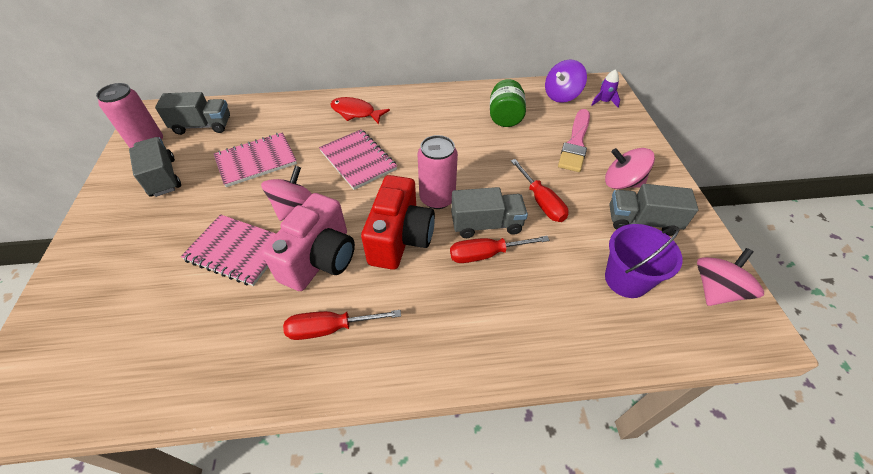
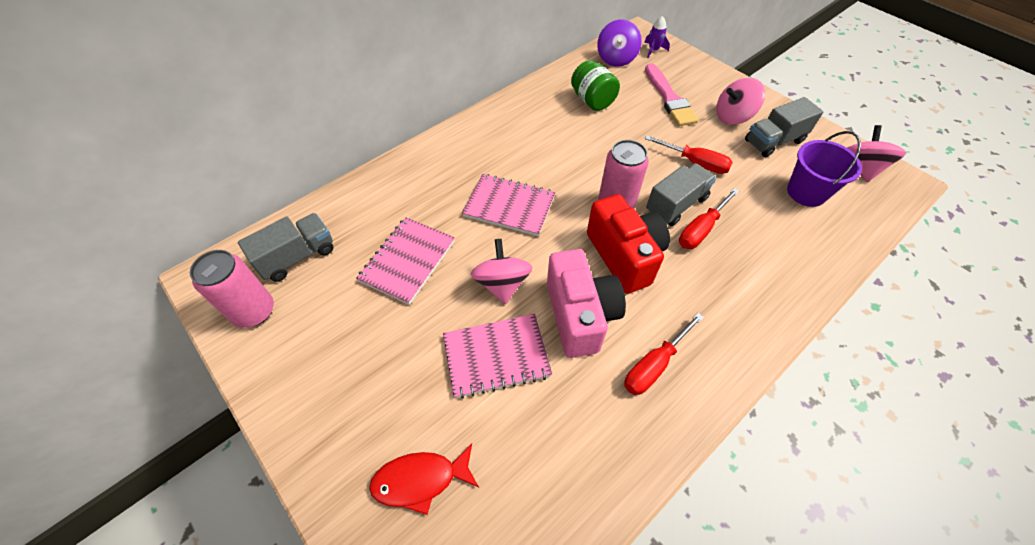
camera: 35 degrees left, 5 degrees up
grey truck [129,137,181,197] -> none
red fish [330,97,390,124] -> red fish moved to [369,444,479,515]

